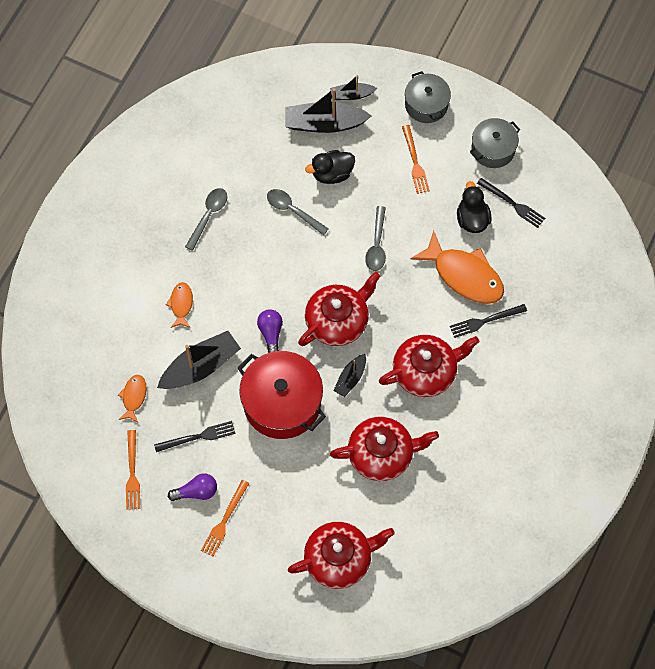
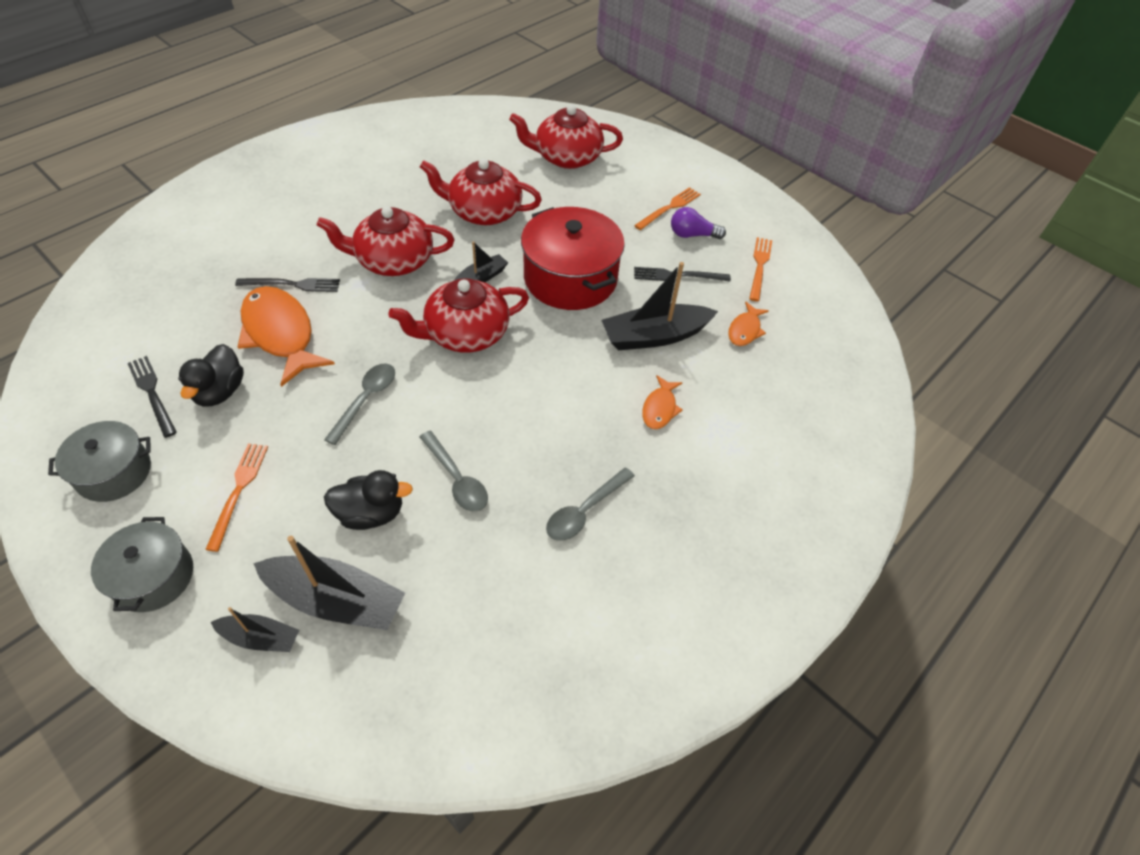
camera: 165 degrees left, 15 degrees down
purple light bulb [257,309,283,353] -> none

